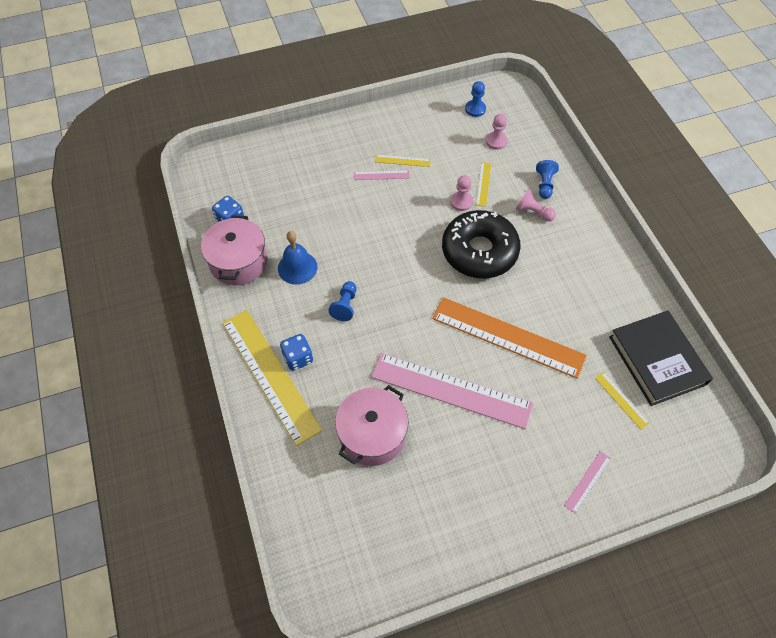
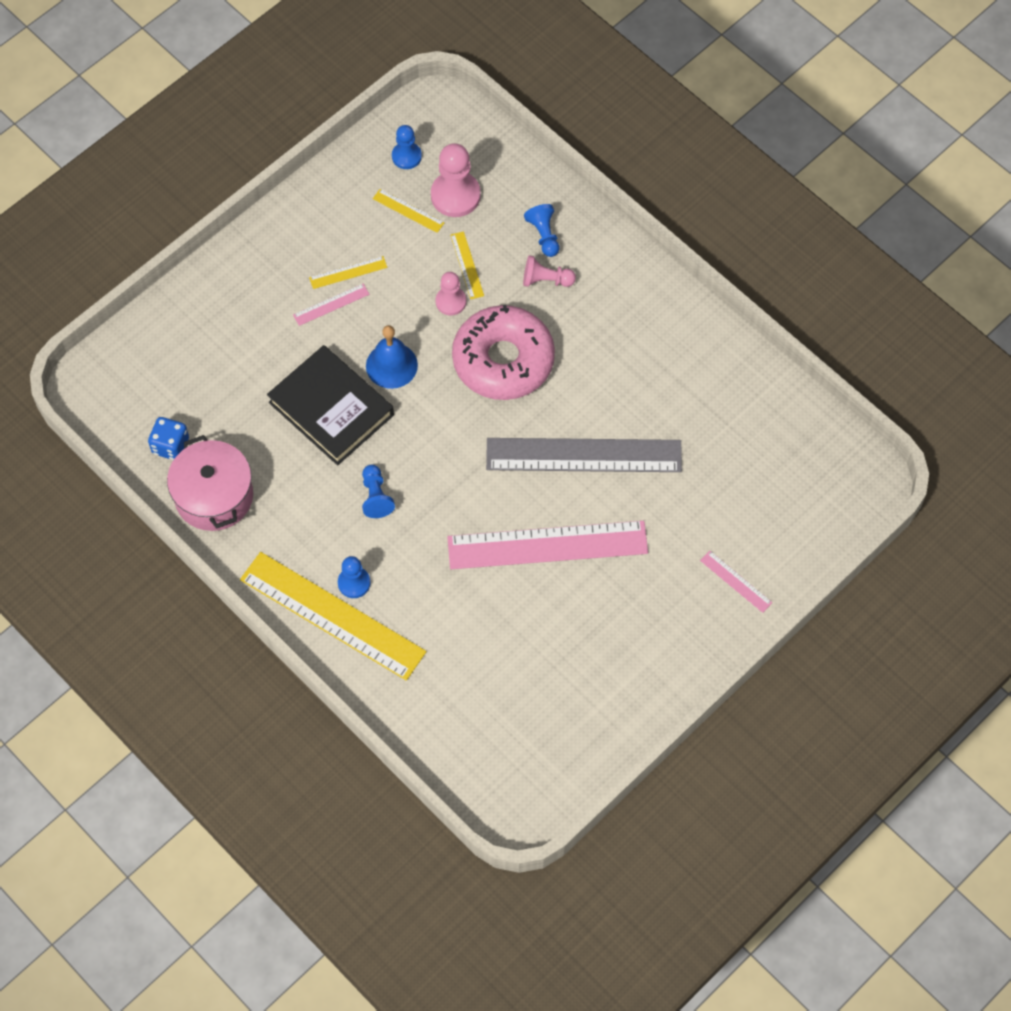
camera: 25 degrees left, 5 degrees up
blue bell [278,231,317,285] -> blue bell moved to [366,325,418,389]
blue dice [280,334,313,371] -> blue pawn [338,556,371,598]
pink pot [335,385,409,466] -> none
orange ruler [432,297,587,379] -> grey ruler [486,438,682,472]
black donut [442,210,521,279] -> pink donut [452,305,555,400]
pink pawn [486,114,507,150] -> pink pawn [431,143,481,217], size x1.65
pink ruler [564,451,611,514] -> pink ruler turned 60 degrees counterclockwise [700,551,773,613]
yellow ruler [595,372,650,429] -> yellow ruler moved to [373,189,445,233]
black book [609,311,713,406] -> black book moved to [267,345,394,465]

